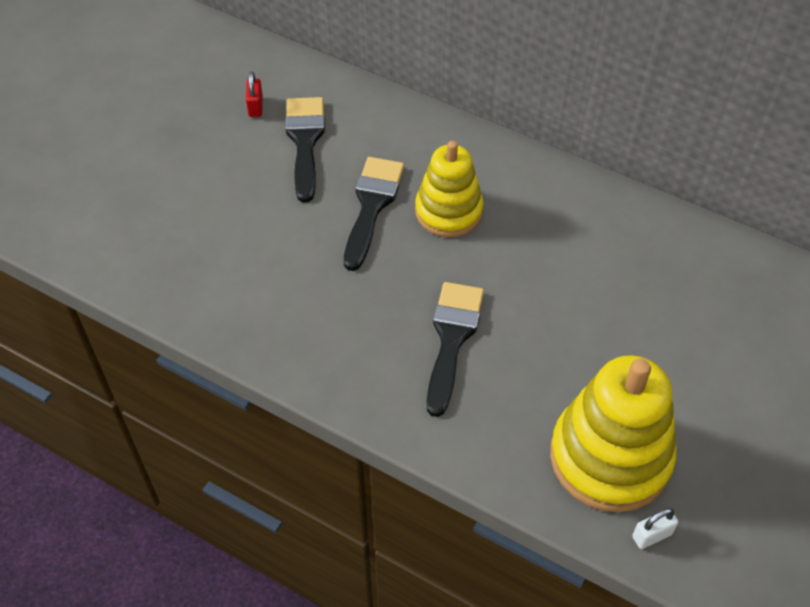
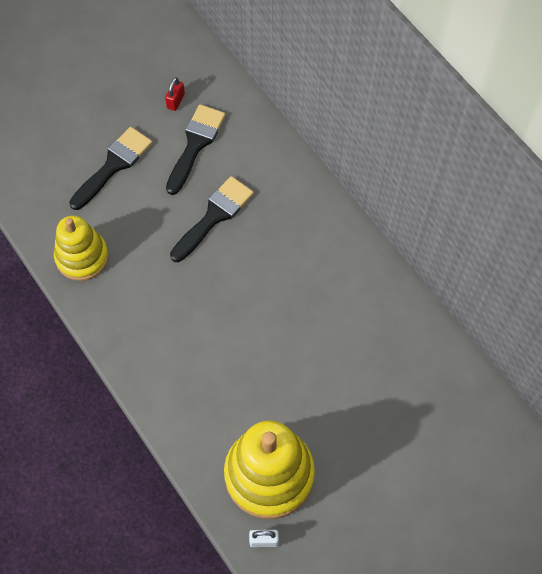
camera: 25 degrees right, 10 degrees up
yellow stacking toy [415,141,484,237] -> yellow stacking toy moved to [54,215,109,281]
black brush [426,282,484,417] -> black brush moved to [69,127,152,210]

